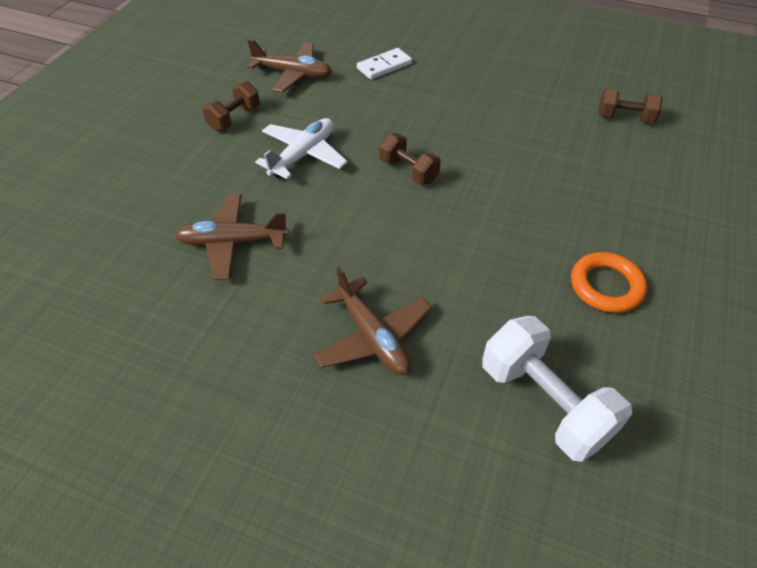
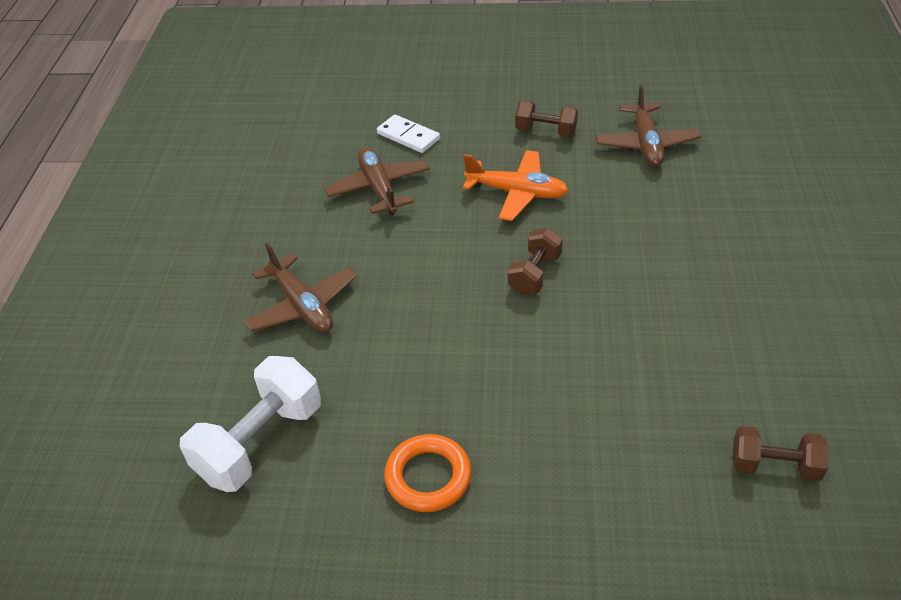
camera: 75 degrees right, 5 degrees down
white plane [255,118,347,179] -> orange plane [463,150,569,221]
brown plane [313,266,432,375] -> brown plane turned 75 degrees counterclockwise [244,242,357,332]
white domino [357,48,412,80] -> white domino moved to [377,115,440,153]
brown dumbbell [598,88,663,123] -> brown dumbbell turned 75 degrees counterclockwise [732,426,829,482]

